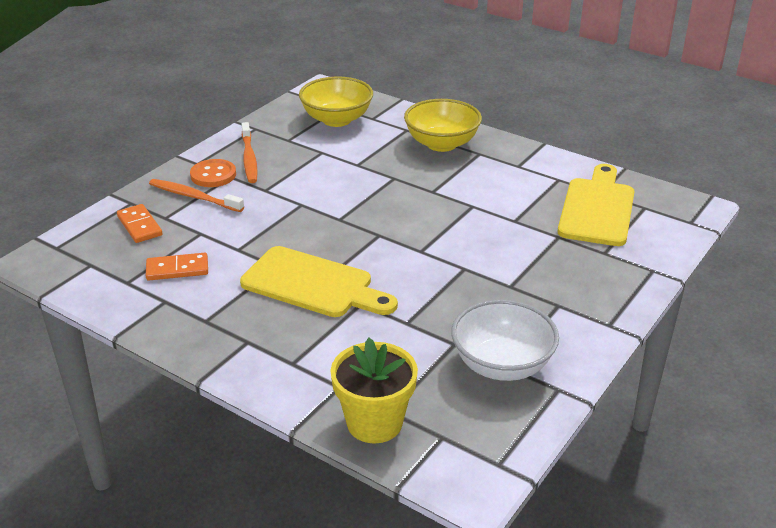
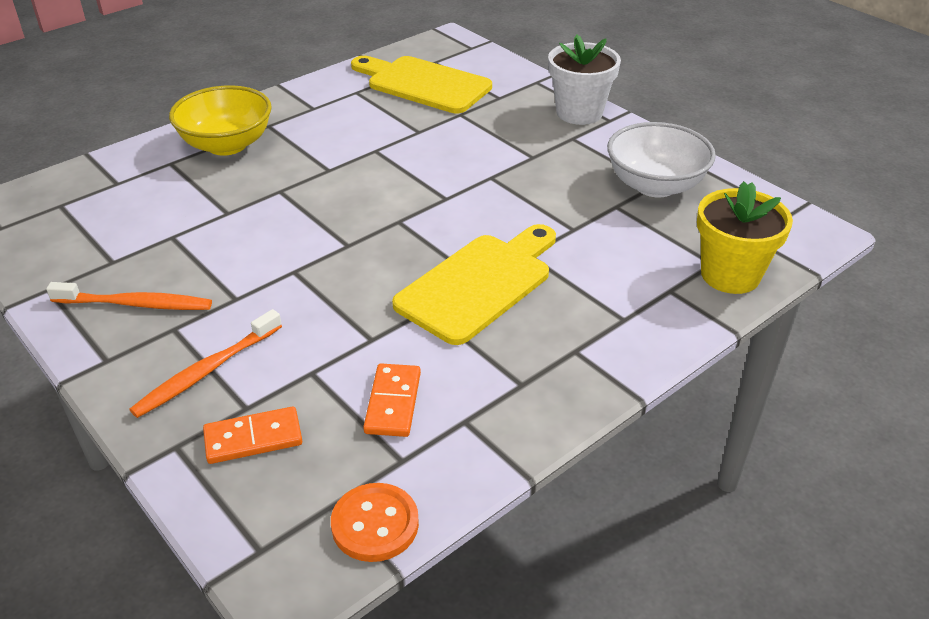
camera: 75 degrees left, 5 degrees up
orange button [190,159,236,187] -> orange button moved to [331,483,419,562]
yellow bowl [299,77,373,127] -> none
none -> white flower pot [548,35,621,125]

